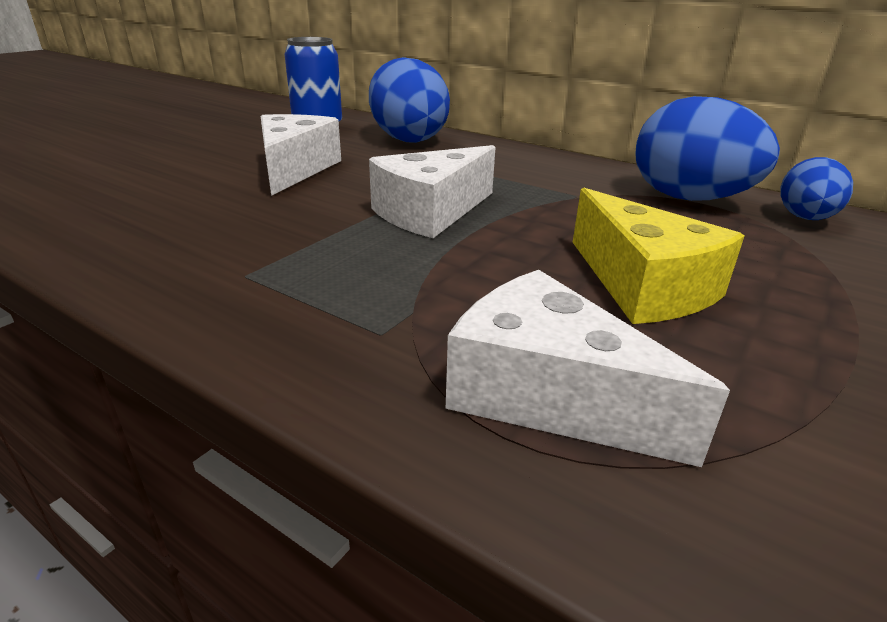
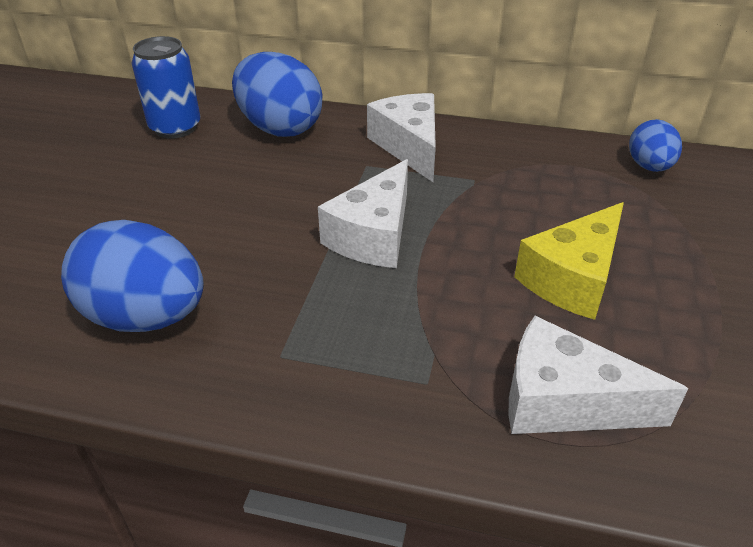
camera: 20 degrees left, 10 degrees up
white cheese [261,114,341,196] -> white cheese moved to [367,93,436,182]
yellow cheese [573,188,744,324] -> yellow cheese turned 90 degrees clockwise [514,202,624,320]
blue egg [635,96,780,201] -> blue egg moved to [61,220,204,332]

